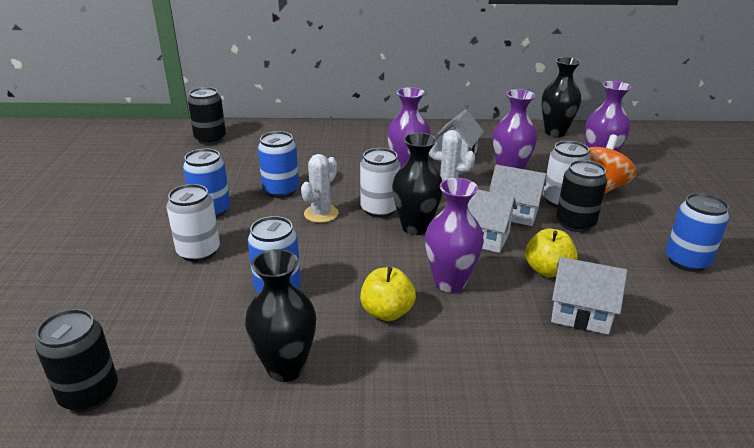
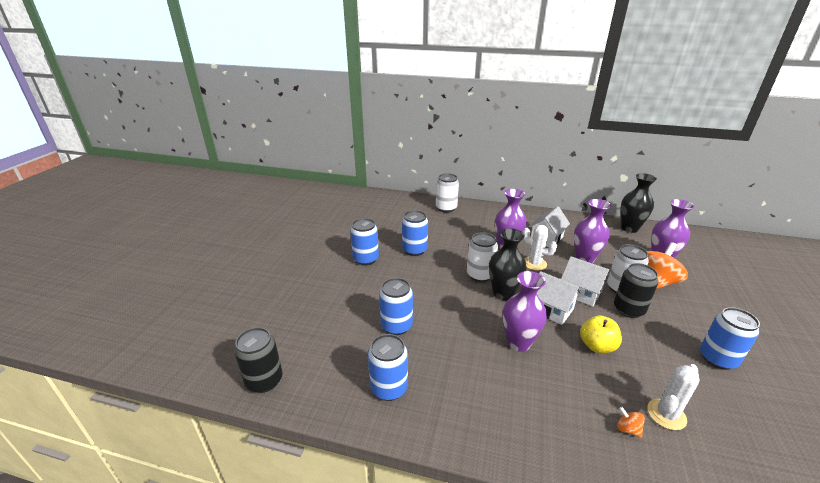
camera: 15 degrees right, 0 degrees up
white can [166,184,220,262] -> white can moved to [436,173,459,212]
black can [188,87,226,145] -> none
black vase [245,249,316,382] -> blue can [368,334,408,401]
white cactus [301,154,339,223] -> white cactus moved to [647,364,699,430]
yellow apple [360,267,416,321] -> none
white house [551,257,627,335] -> none
none -> orange spinning top [617,407,645,438]

